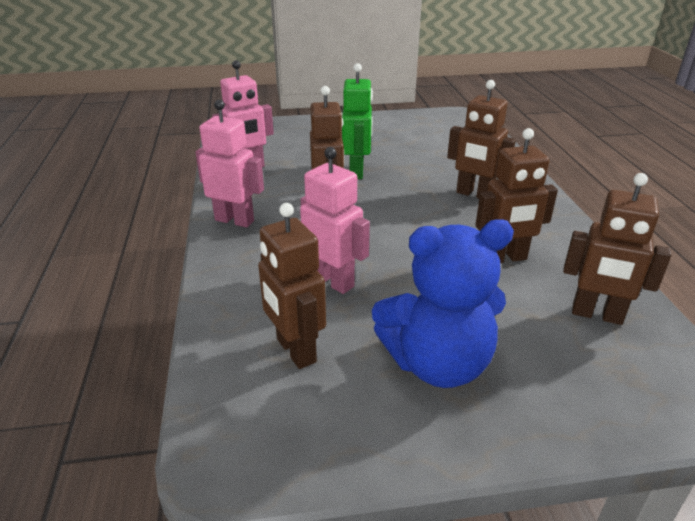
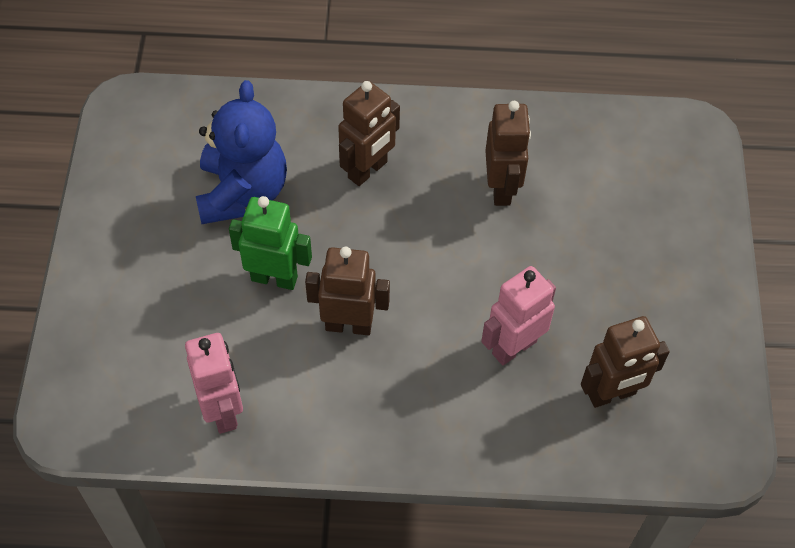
camera: 80 degrees left, 25 degrees up
pink robot [195,100,264,228] -> none
blue teddy bear [372,219,514,388] -> blue teddy bear moved to [196,80,287,224]
brown robot [563,173,671,325] -> none

